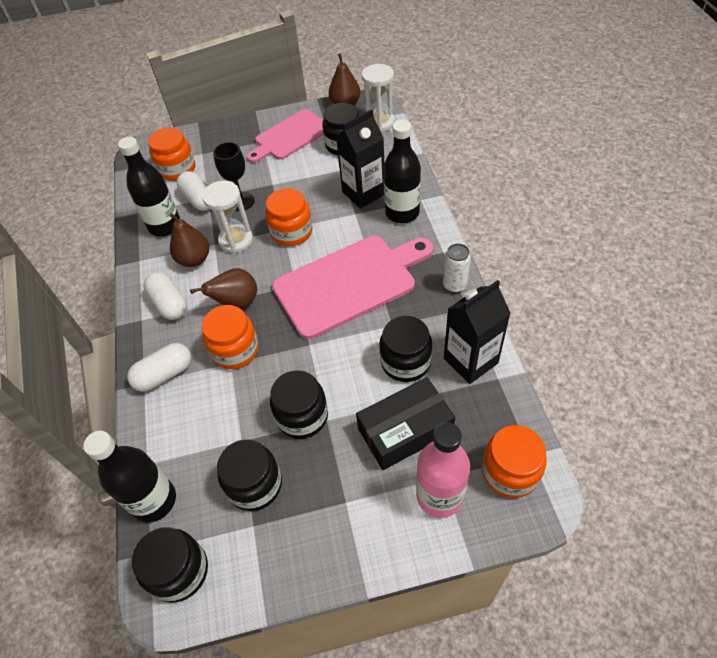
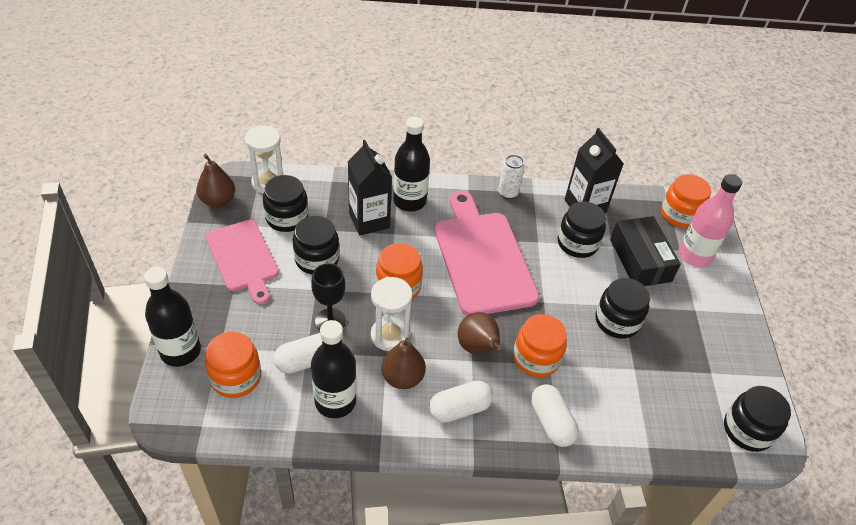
camera: 85 degrees left, 5 degrees down
black bottle [83,431,176,522] -> black bottle moved to [144,267,201,367]
black jar [217,439,282,511] -> black jar moved to [293,216,339,274]

